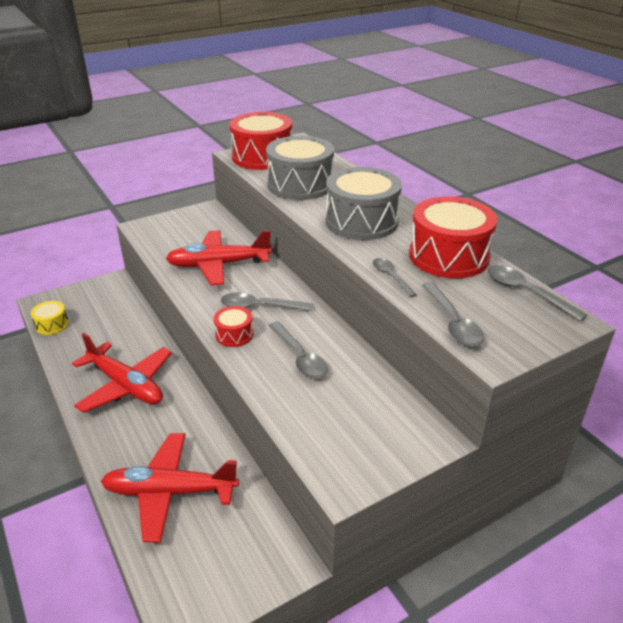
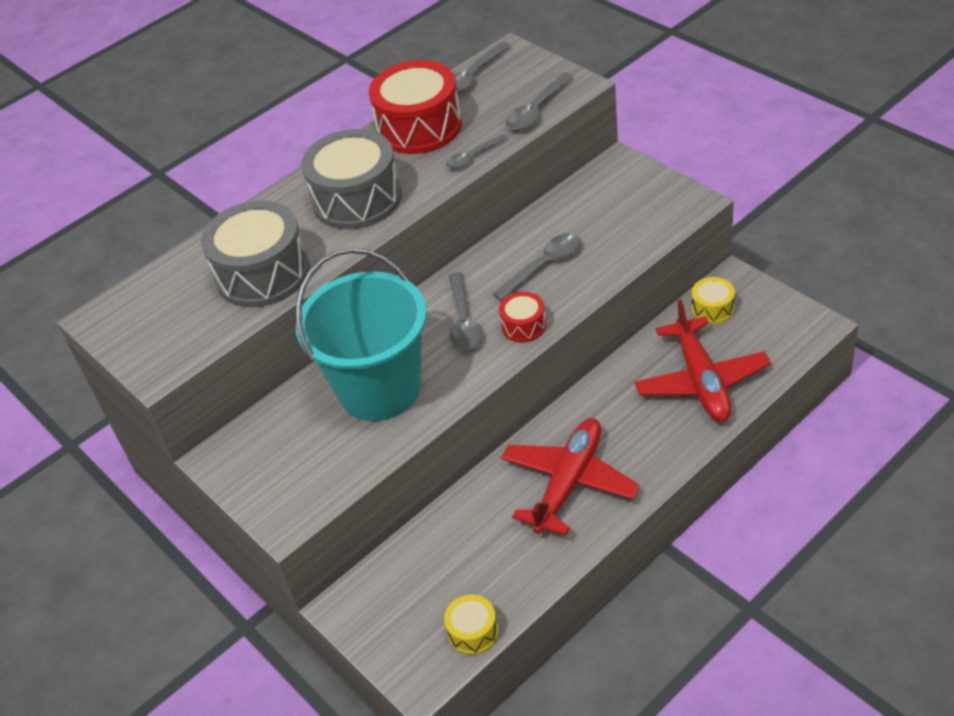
camera: 95 degrees left, 10 degrees up
red plane [166,230,272,285] -> turquoise bucket [296,248,427,421]
red drum [230,112,292,170] -> none
grey spoon [422,282,485,347] -> grey spoon turned 150 degrees clockwise [506,72,573,130]
none -> yellow drum [692,277,735,324]

